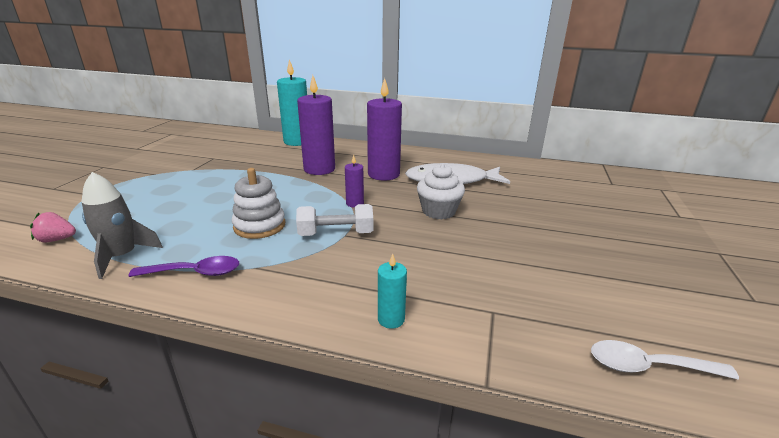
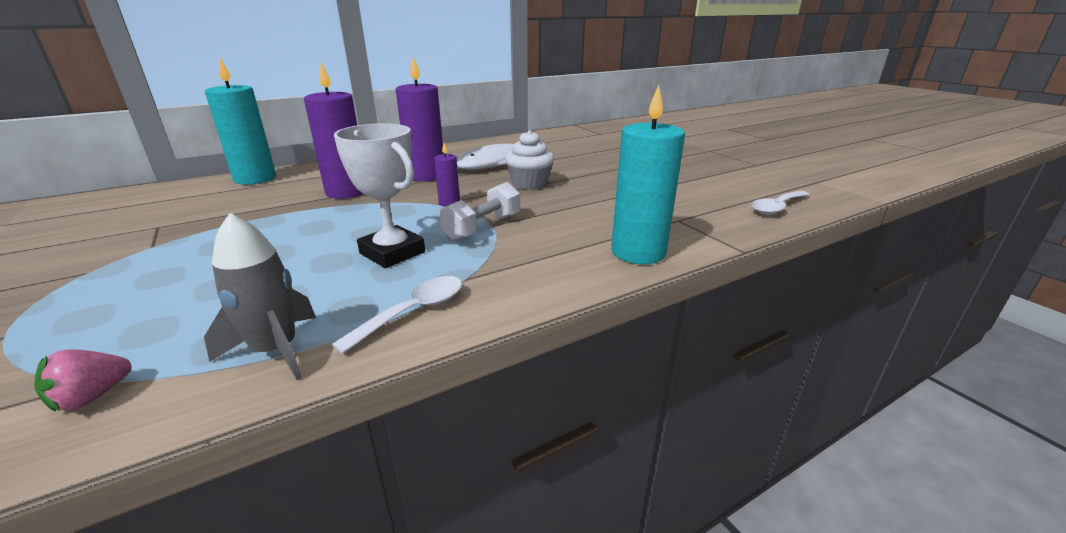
camera: 45 degrees left, 0 degrees up
purple spoon [128,256,239,277] -> white spoon [332,276,462,354]
white stacking toy [232,168,285,239] -> white trophy [334,123,425,268]
turquoise candle [378,254,407,329] -> turquoise candle [611,85,685,264], size x2.08

